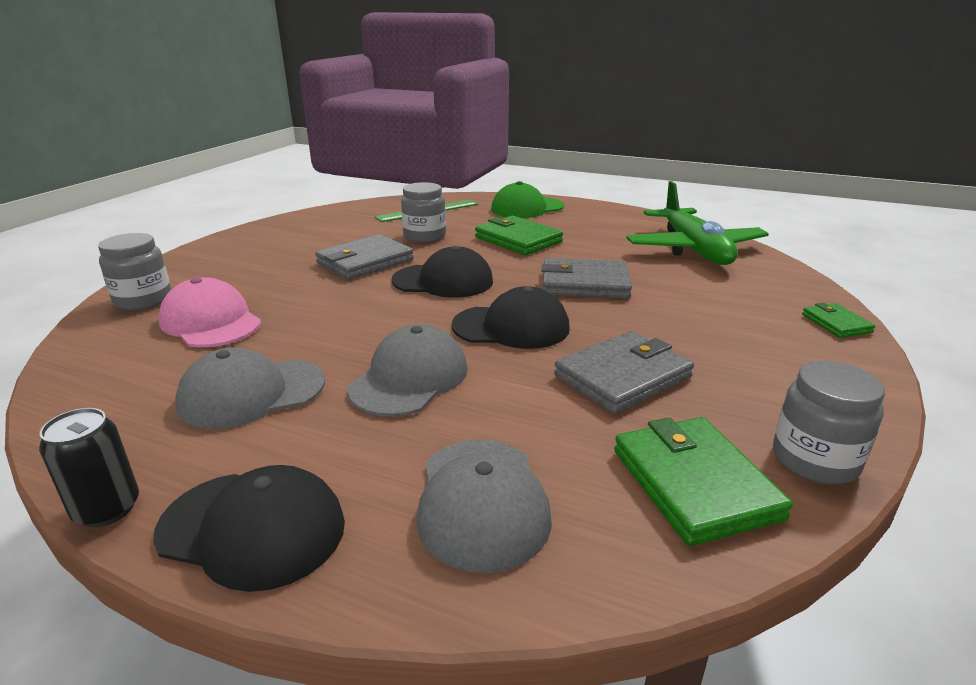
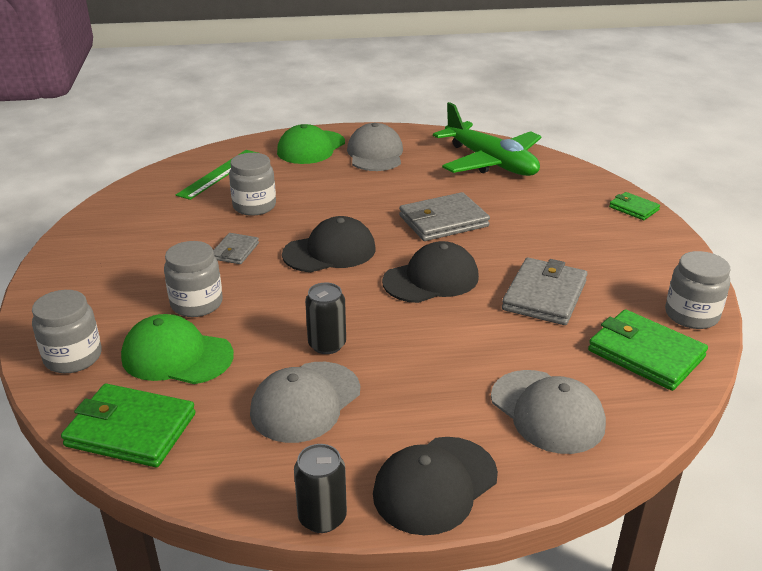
camera: 30 degrees left, 5 degrees up
black cap [154,465,345,592] -> black cap turned 150 degrees clockwise [373,437,498,535]
pink cap [158,277,261,347] -> green cap [121,314,234,384]
grey wallet [315,234,414,280] -> grey wallet [213,233,259,264], size x0.55
grey cap [347,324,468,417] -> grey cap moved to [347,123,403,171]
green wallet [475,216,563,255] -> green wallet moved to [61,384,196,467]
none -> grey jar [164,241,223,317]
none -> black can [305,282,346,354]

